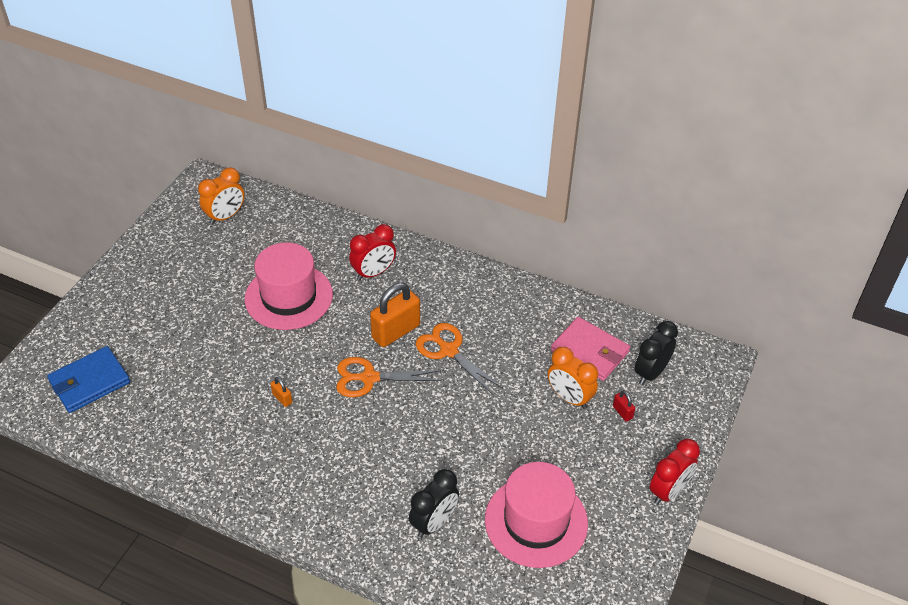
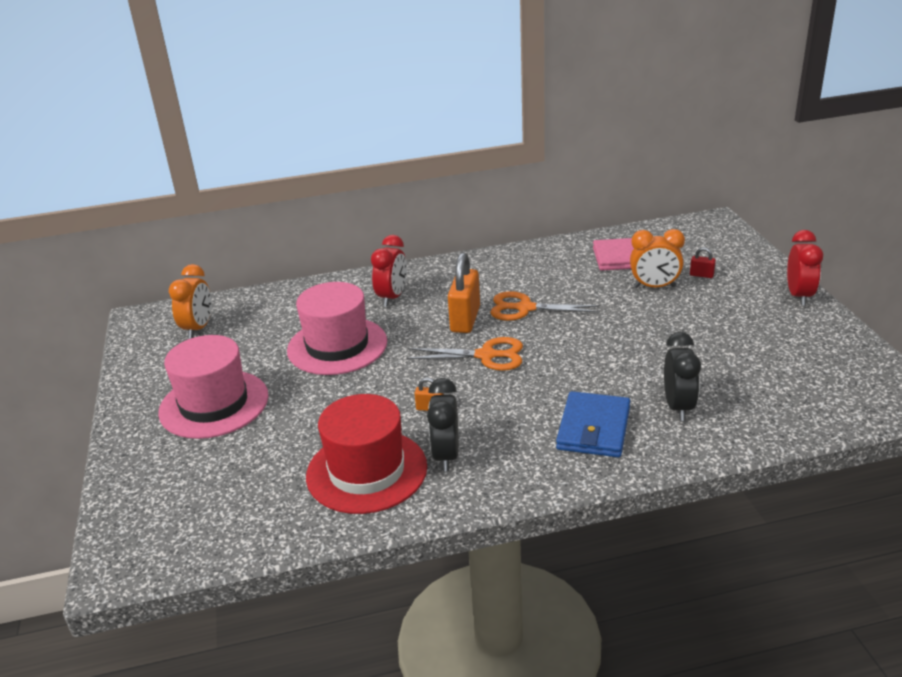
camera: 35 degrees left, 15 degrees down
blue wallet [47,346,130,413] -> blue wallet moved to [556,391,630,457]
orange scissors [336,357,441,397] -> orange scissors turned 135 degrees counterclockwise [407,337,523,371]
pink hat [485,462,588,568] -> pink hat moved to [158,335,268,439]
black clock [634,321,678,385] -> black clock moved to [427,378,459,471]
none -> red hat [306,394,427,514]

